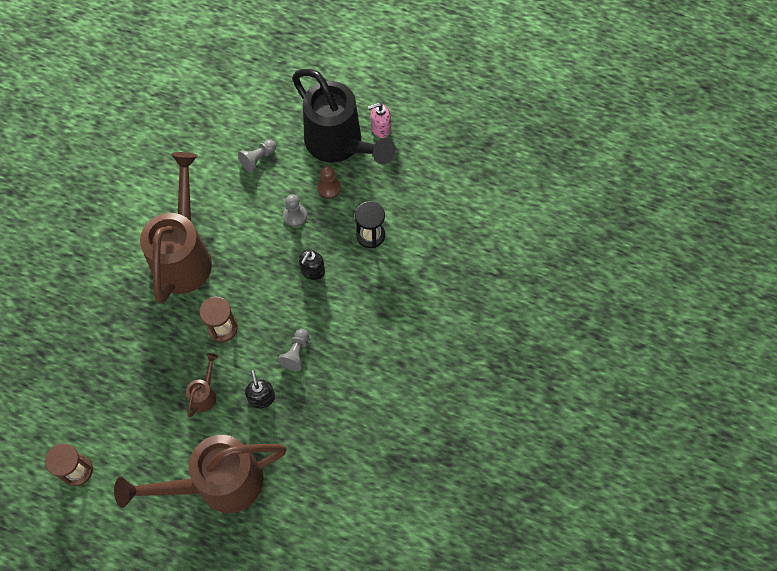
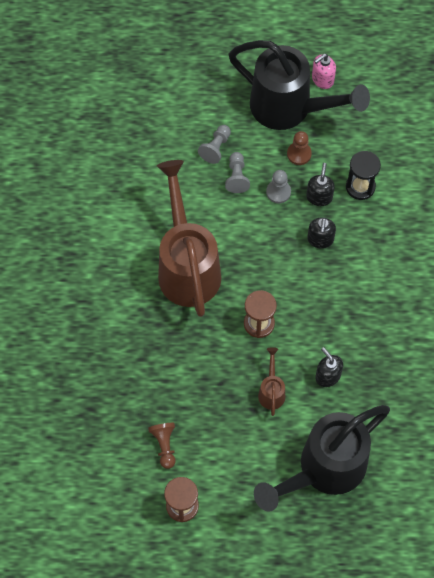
camera: 20 degrees left, 0 degrees up
brown watering can [114,435,287,513] -> black watering can [254,405,390,511]
grey pawn [278,329,309,371] -> grey pawn moved to [225,152,250,193]
none -> brown pawn [148,423,176,469]
none -> black soap dispenser [306,163,335,206]

